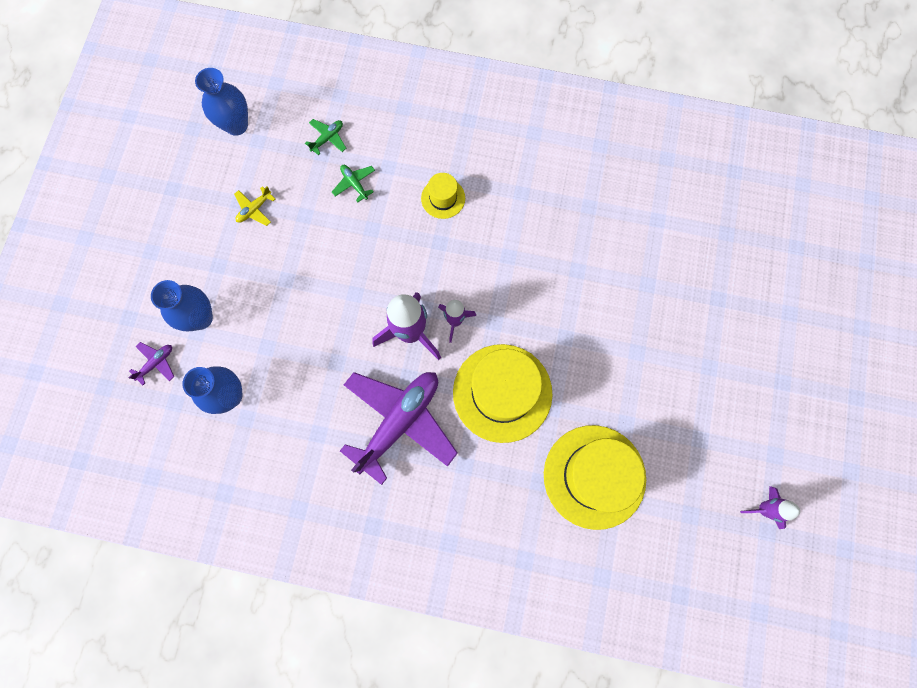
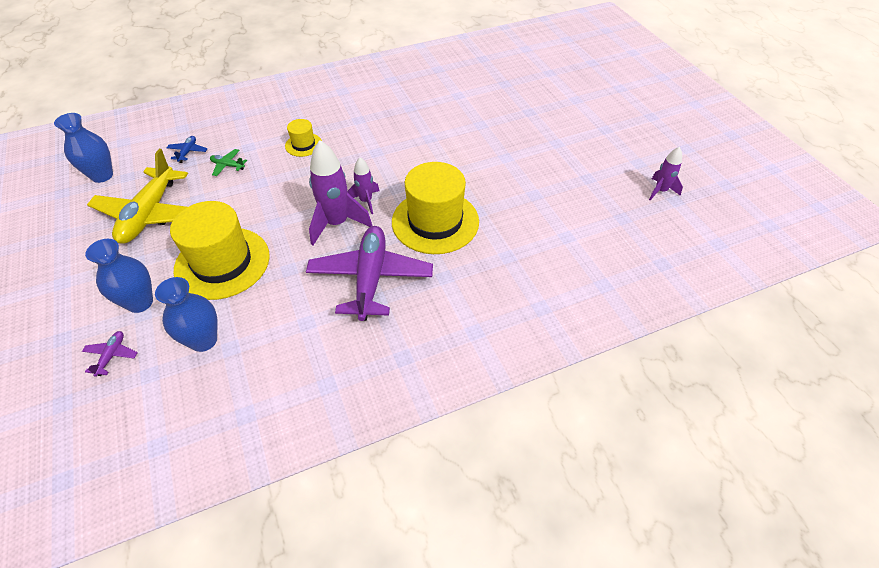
camera: 35 degrees left, 25 degrees down
yellow plane [234,186,275,226] -> yellow plane [87,149,188,244], size x2.49
green plane [305,119,346,155] -> blue plane [167,136,208,163]
yellow hat [544,425,646,530] -> yellow hat moved to [170,201,270,300]

